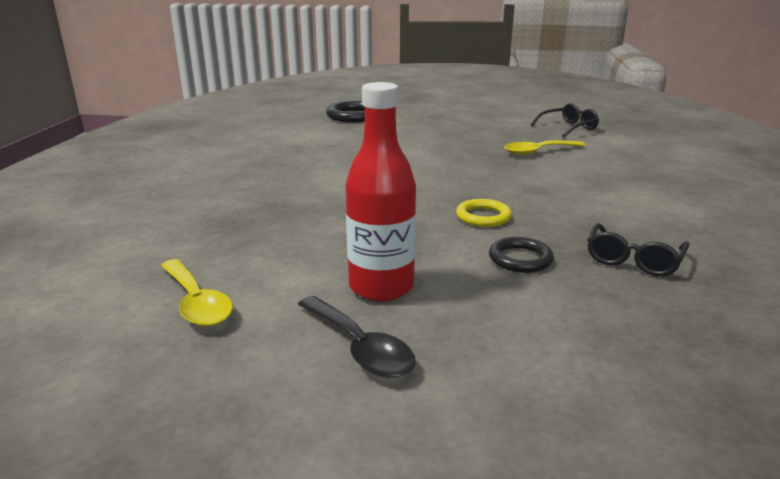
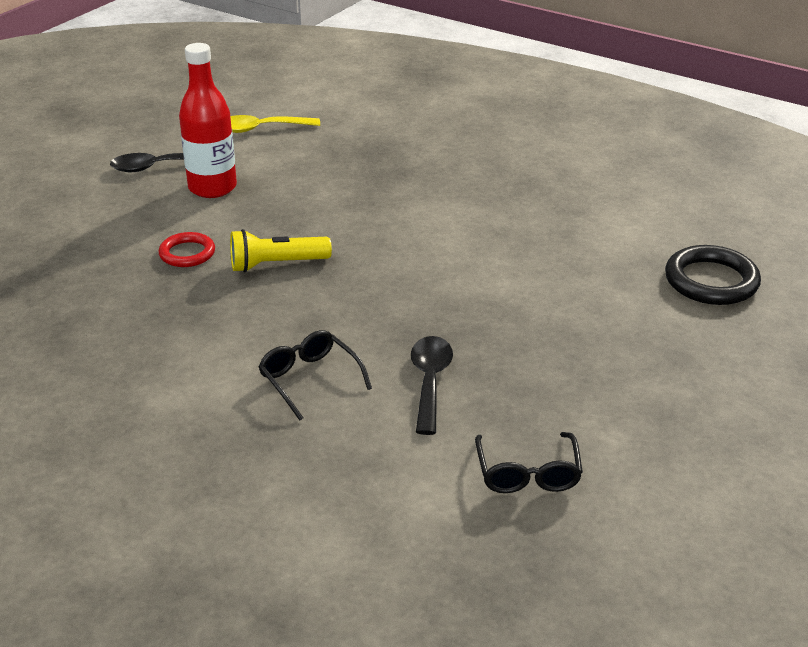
camera: 115 degrees right, 10 degrees up
yellow ring [456,199,512,227] -> yellow flashlight [230,229,332,272]
black ring [489,237,554,273] -> red ring [158,232,215,267]
yellow spoon [504,140,586,155] -> black spoon [411,336,453,435]
black glasses [587,223,690,277] -> black glasses moved to [258,330,372,421]

